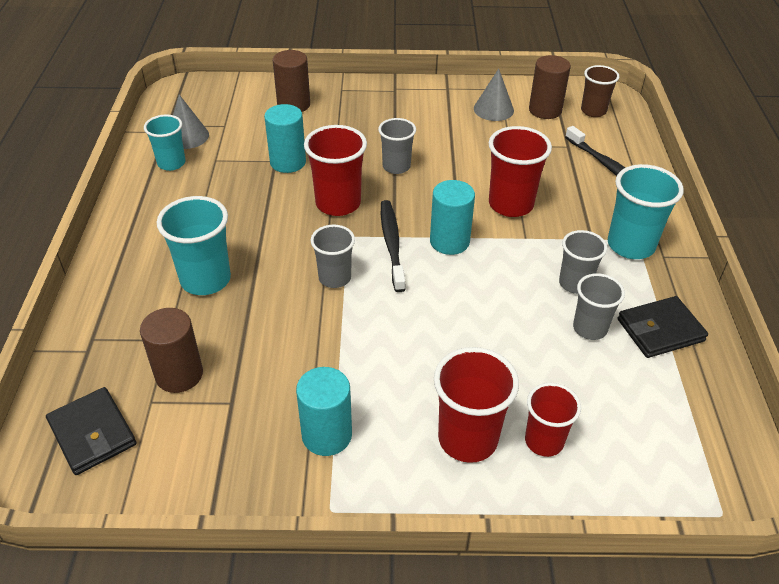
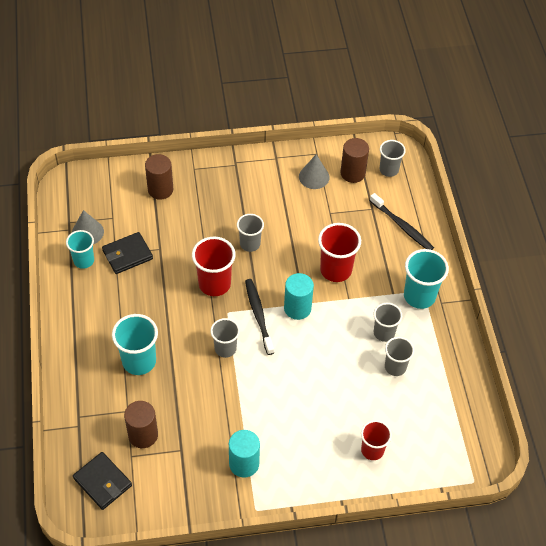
camera: 10 degrees left, 10 degrees up
turquoise cylinder [264,104,306,173] -> none
red cup [434,347,519,463] -> none
brown cup [581,65,619,117] -> grey cup [380,140,406,177]
black wallet [618,296,708,358] -> black wallet moved to [102,232,153,274]

